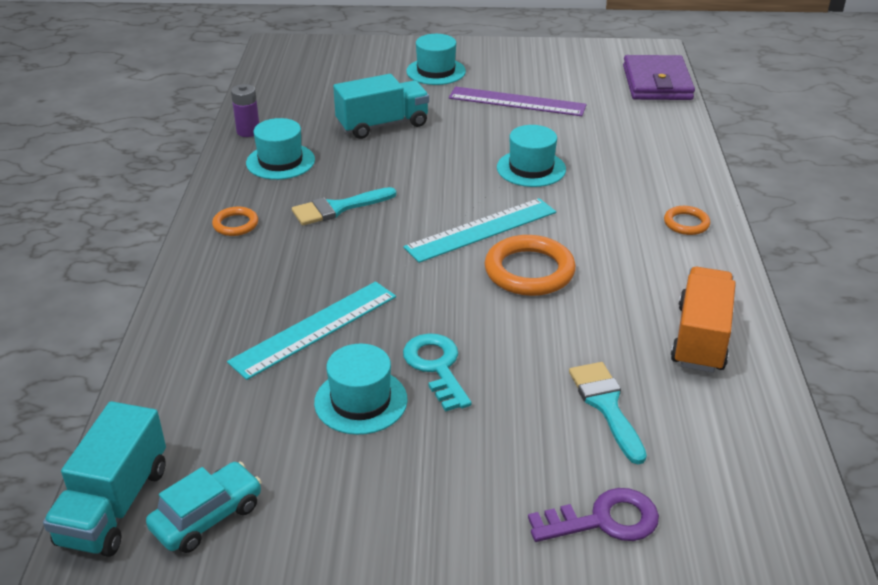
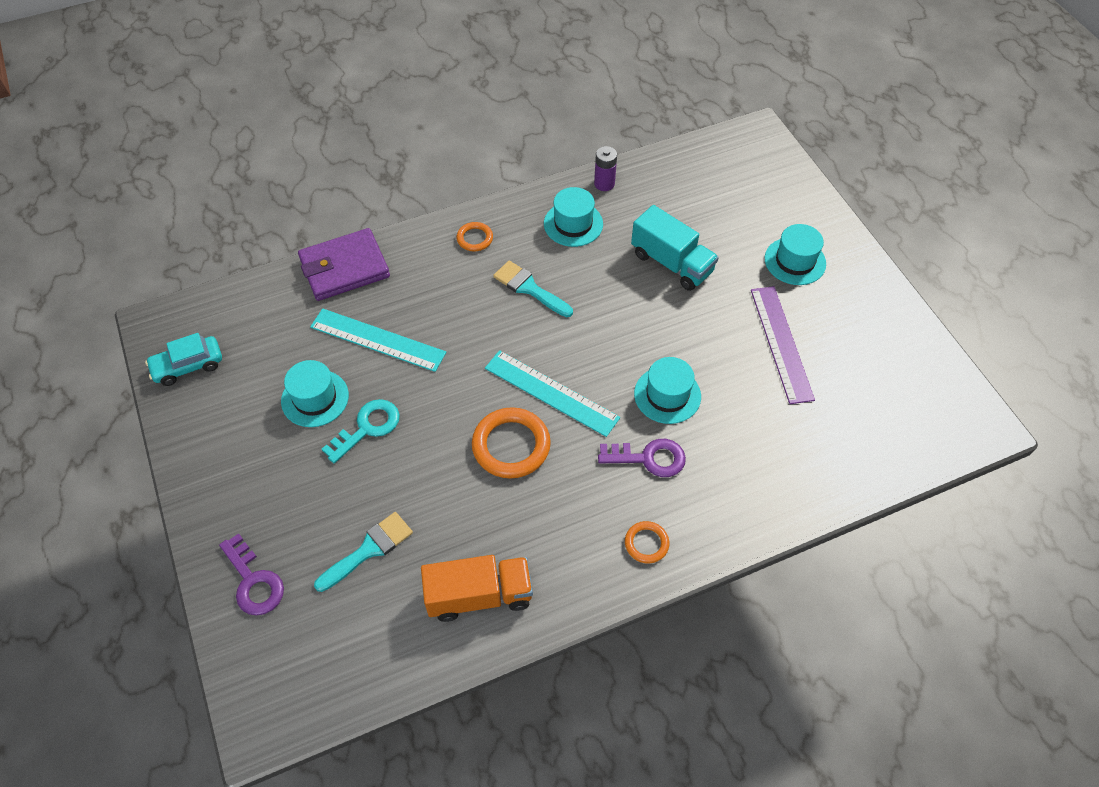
camera: 65 degrees right, 20 degrees up
turquoise truck [43,401,166,557] -> none
turquoise car [146,462,262,553] -> turquoise car turned 135 degrees clockwise [145,333,222,386]
purple wallet [623,55,695,100] -> purple wallet moved to [298,228,390,301]
none -> purple key [598,439,686,477]

